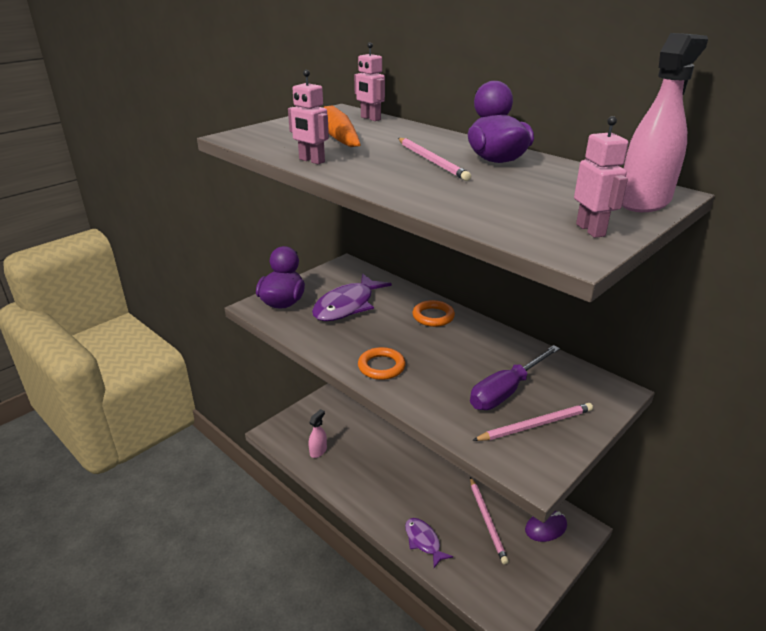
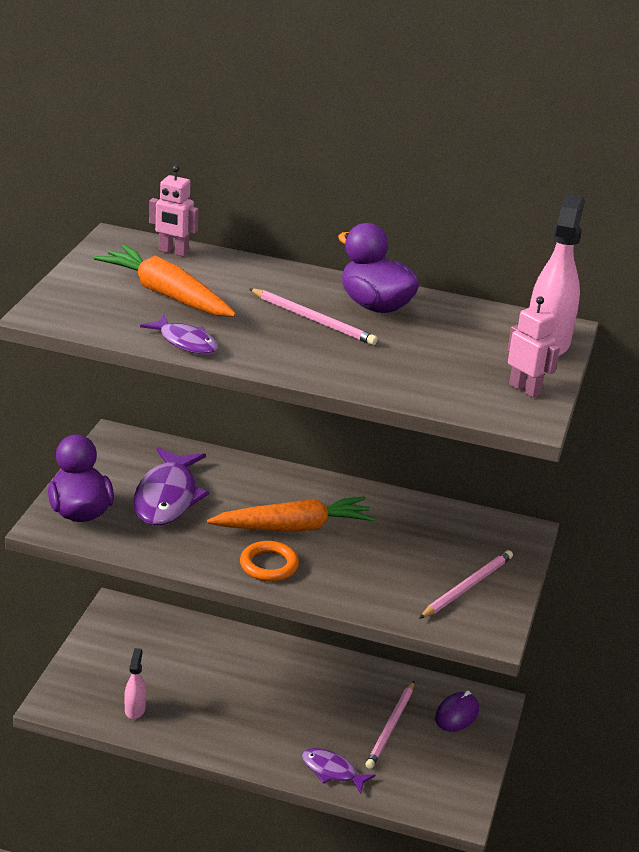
camera: 30 degrees left, 0 degrees up
pink robot [288,70,329,164] -> purple fish [140,314,218,354]
orange ring [412,300,455,327] -> none
purple screwdriver [470,345,560,410] -> none
pink pencil [470,477,509,564] -> pink pencil turned 60 degrees clockwise [365,681,414,769]
none -> orange carrot [207,496,375,532]

